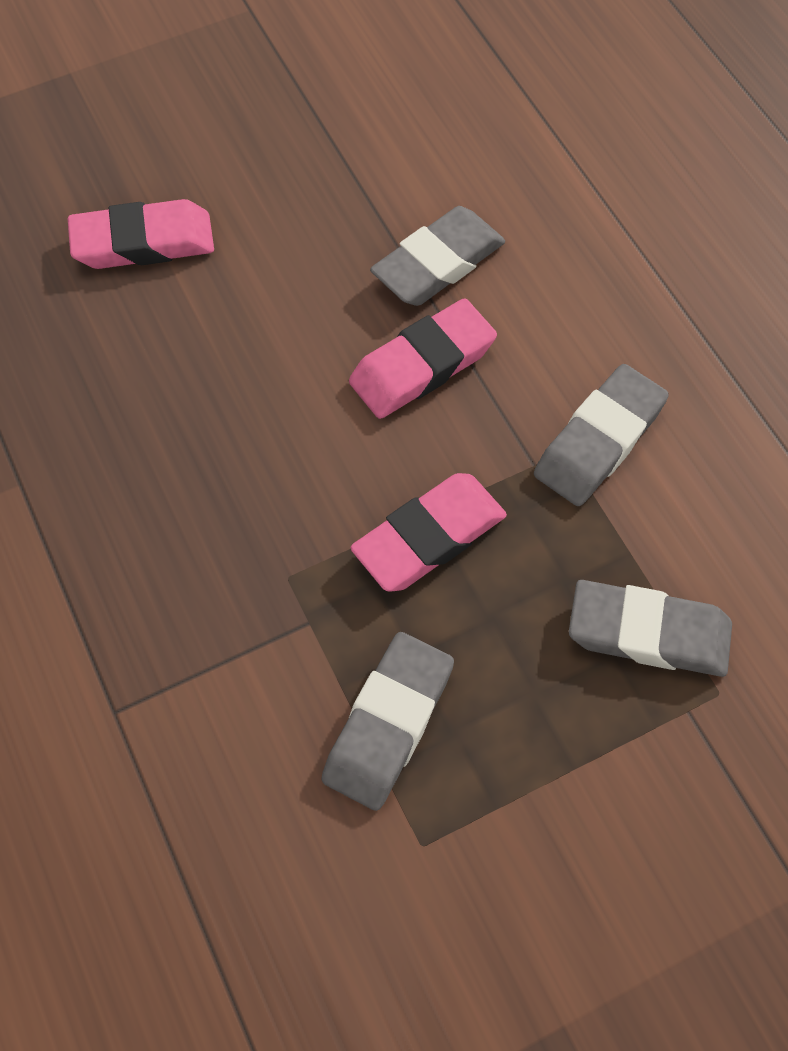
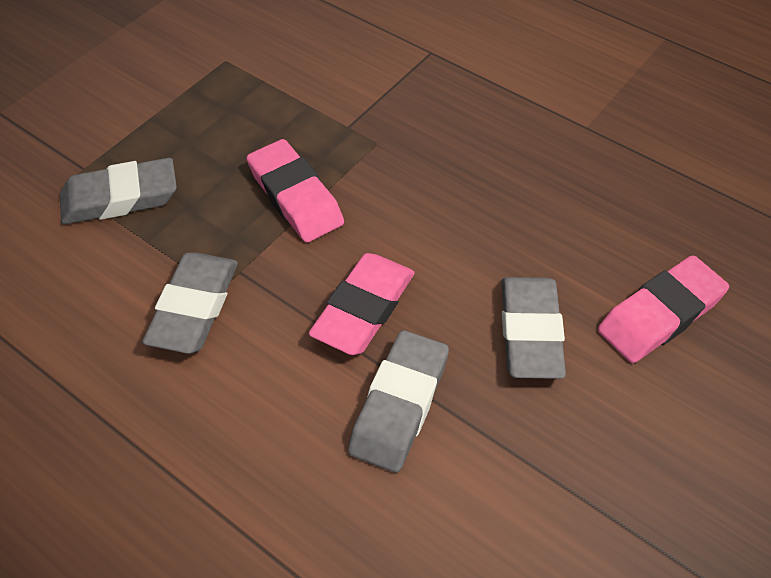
camera: 155 degrees right, 10 degrees down
grey eraser [322,632,454,811] -> grey eraser moved to [502,277,566,379]
pink eraser [351,473,507,592] -> pink eraser turned 60 degrees counterclockwise [247,139,344,243]

